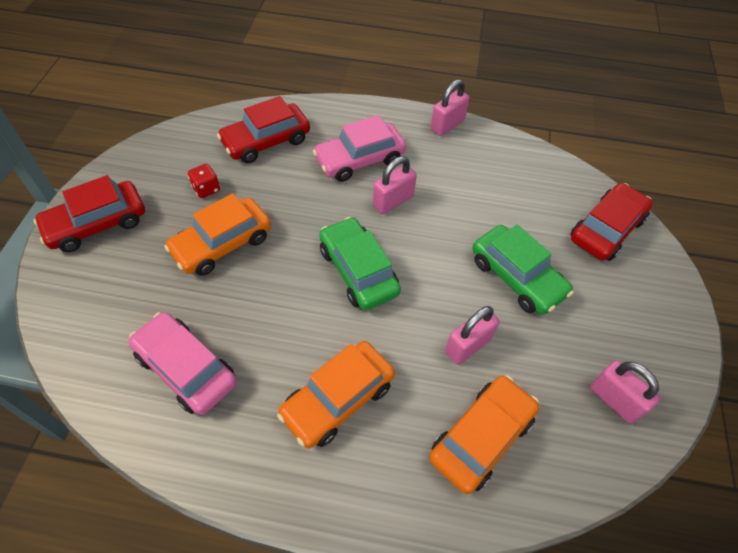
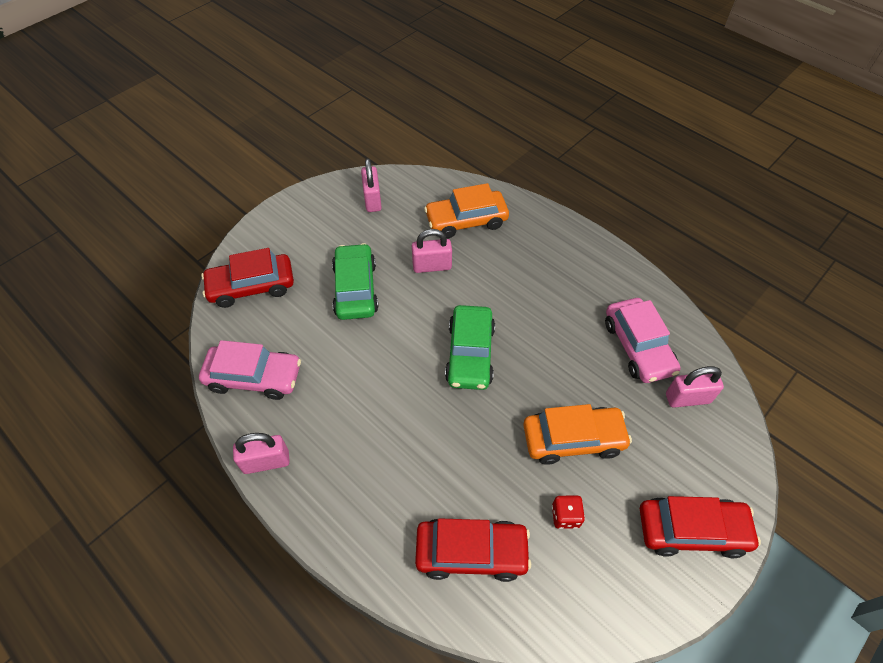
camera: 145 degrees left, 0 degrees up
orange car [277,341,395,448] -> none
pink car [313,115,406,182] -> pink car moved to [199,340,301,400]
pink padlock [373,156,417,214] -> pink padlock moved to [666,366,724,408]

